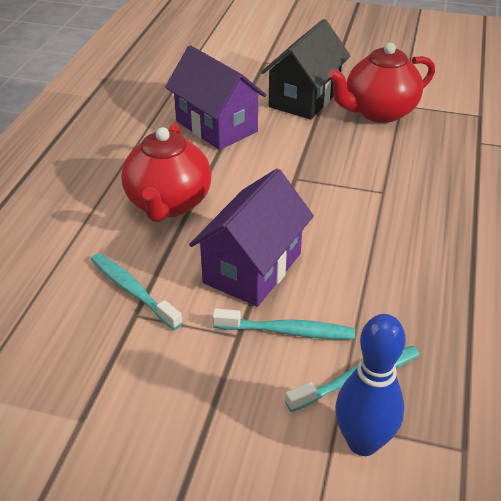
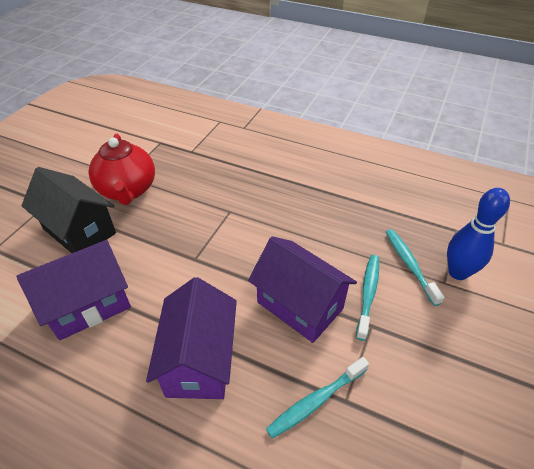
camera: 80 degrees left, 5 degrees up
red teapot [121,123,211,222] -> purple house [146,277,237,399]

